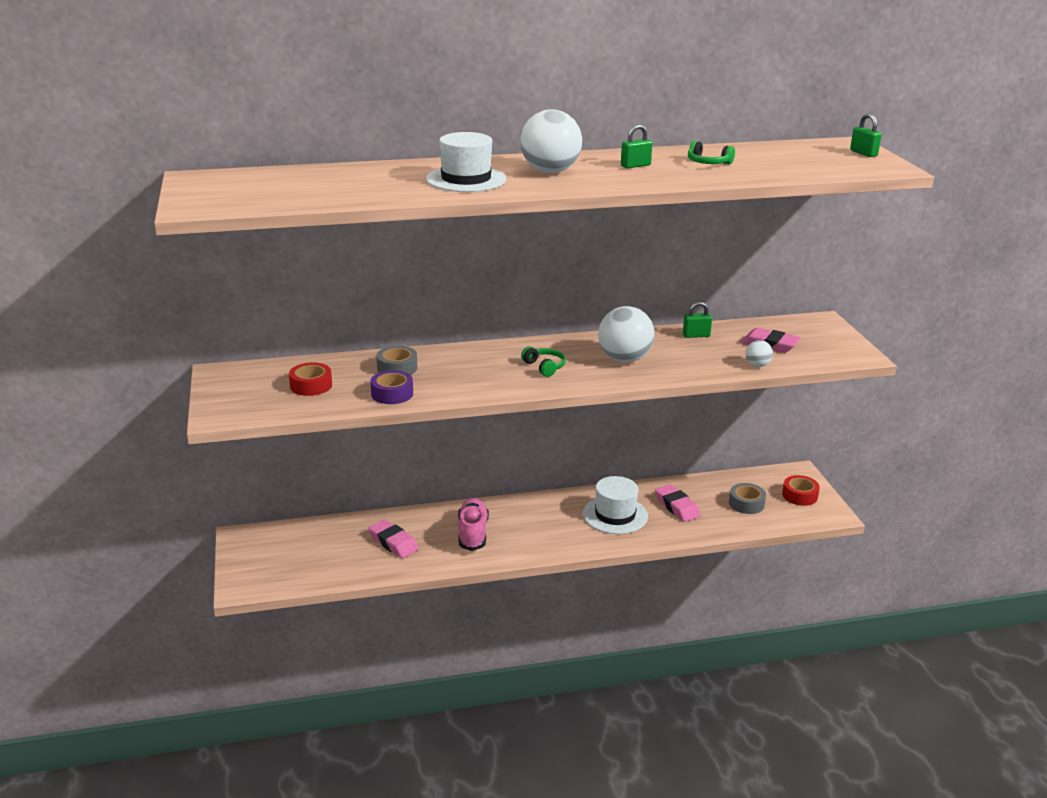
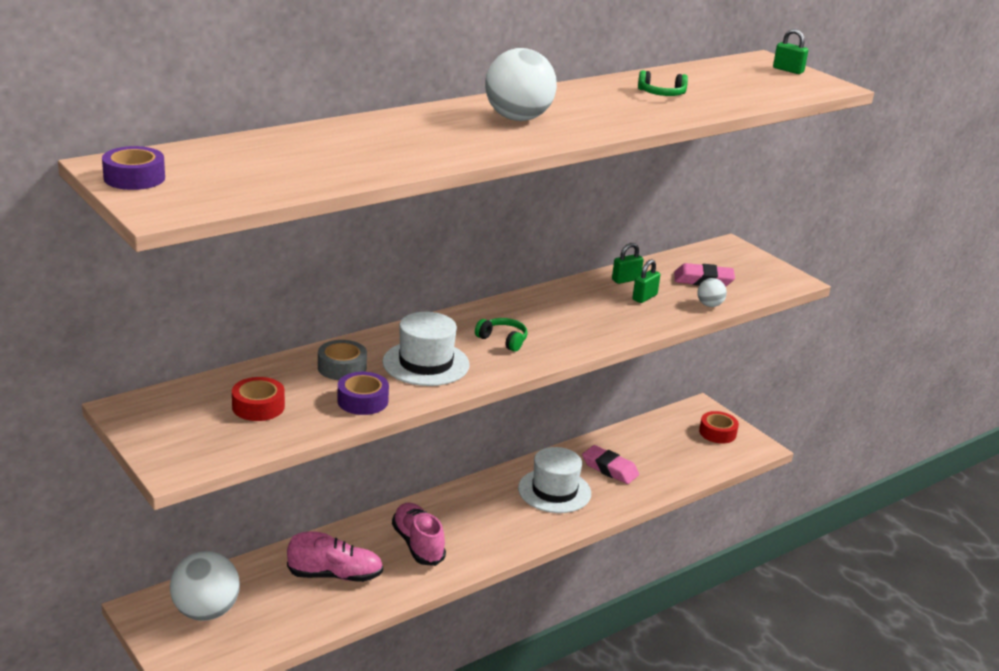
camera: 25 degrees left, 0 degrees up
pink eraser [368,519,419,558] -> pink shoe [287,531,383,582]
white hat [426,132,506,192] -> white hat moved to [382,312,469,386]
white ball [598,306,655,362] -> white ball moved to [170,551,240,621]
green padlock [621,124,653,169] -> green padlock moved to [632,259,660,303]
grey tape [729,483,766,514] -> none
none -> purple tape [102,146,165,190]

